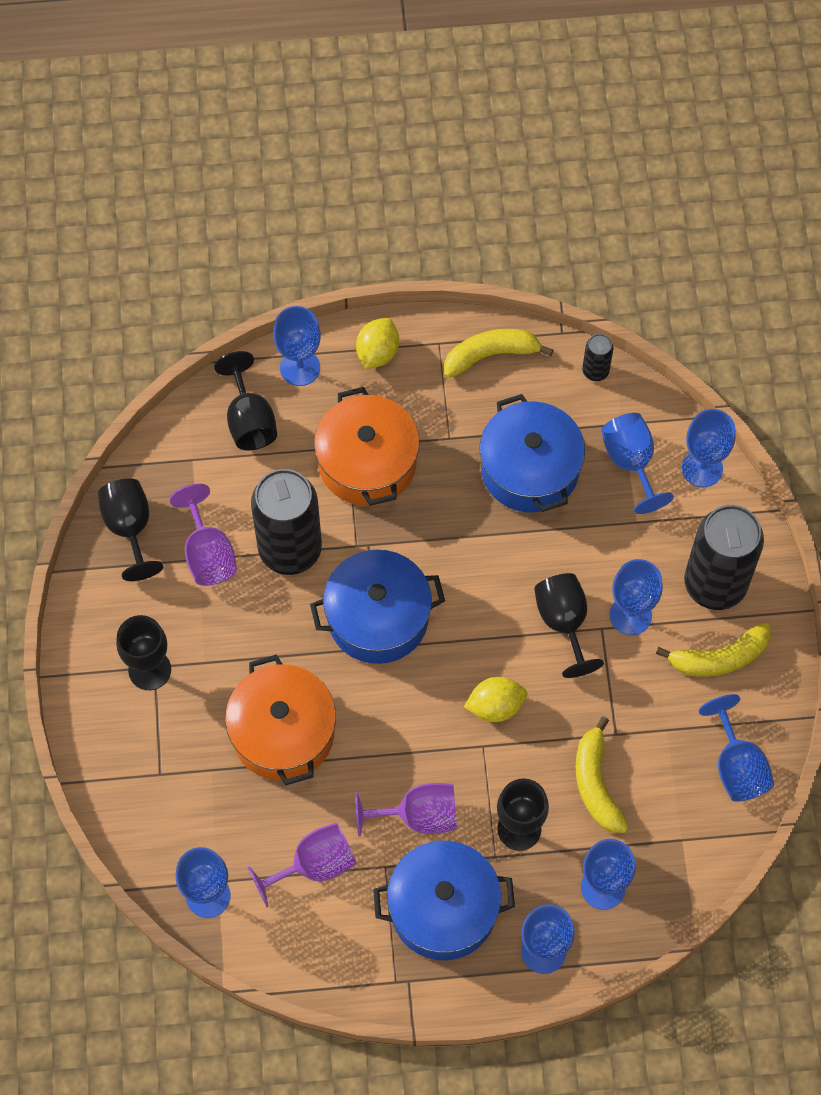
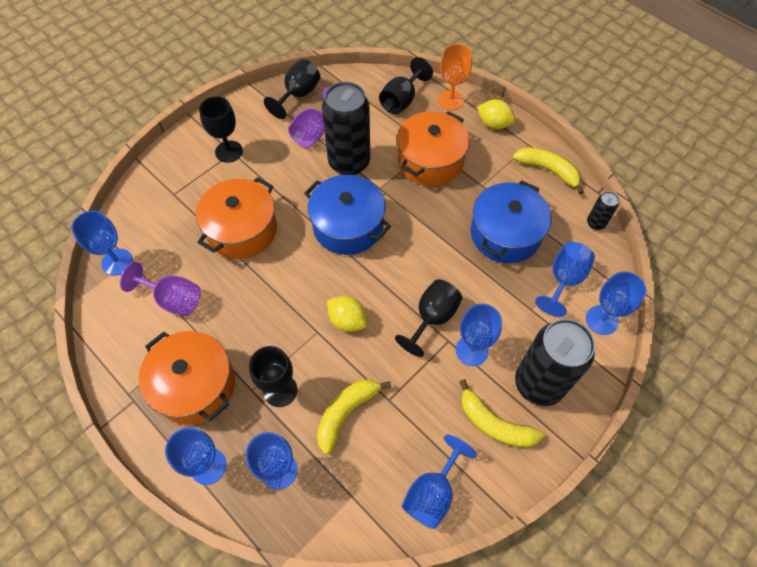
camera: 50 degrees right, 5 degrees down
blue goblet [273,306,321,386] -> orange goblet [438,44,472,110]
purple goblet [355,783,457,837] -> none
yellow lemon [356,318,399,369] -> yellow lemon turned 45 degrees clockwise [477,100,515,129]
blue pot [373,841,515,960] -> orange pot [139,331,235,425]

